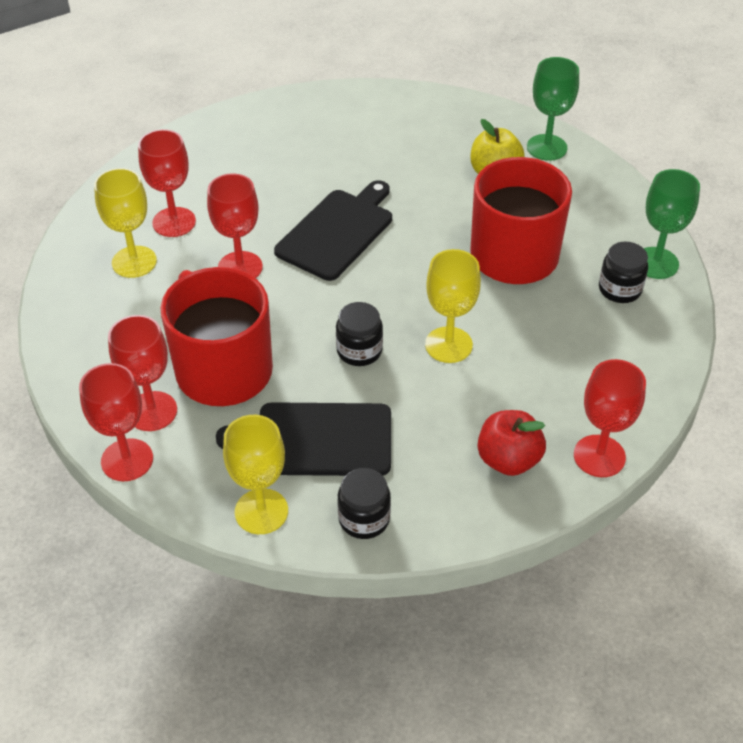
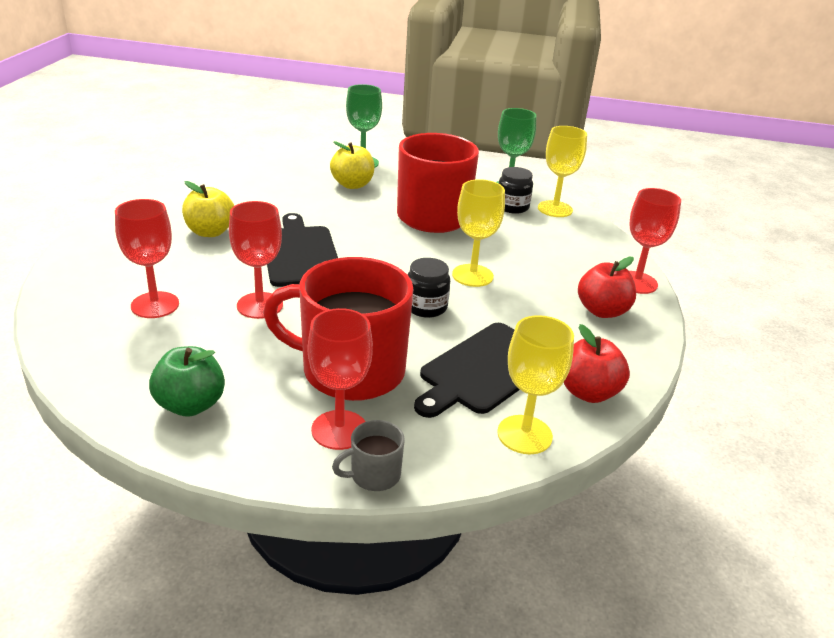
camera: 50 degrees left, 15 degrees down
red goblet [79,363,153,481] -> grey mug [332,420,405,491]
yellow goblet [94,168,157,278] -> yellow goblet moved to [538,126,587,217]
black jar [337,468,391,539] -> red apple [563,324,630,403]
none -> green apple [149,346,225,417]
none -> yellow apple [182,181,234,237]

